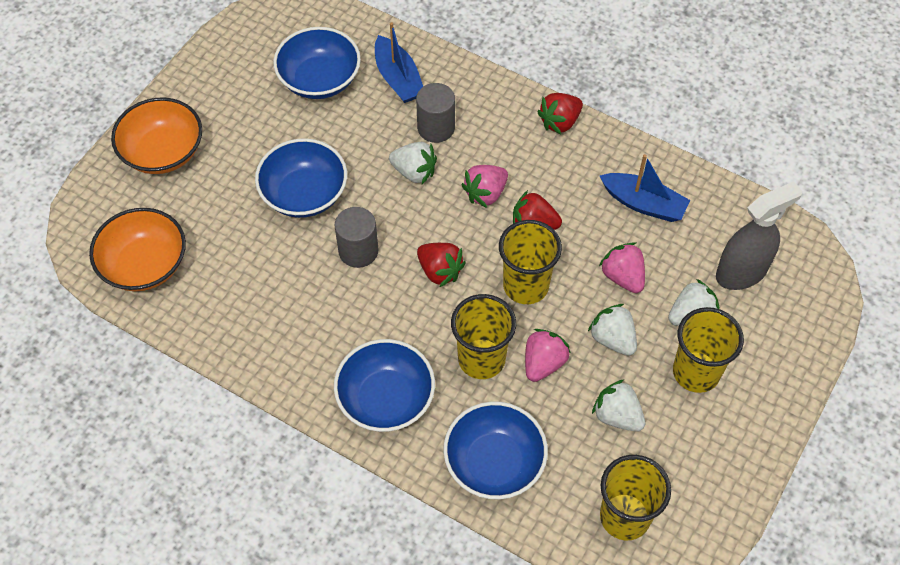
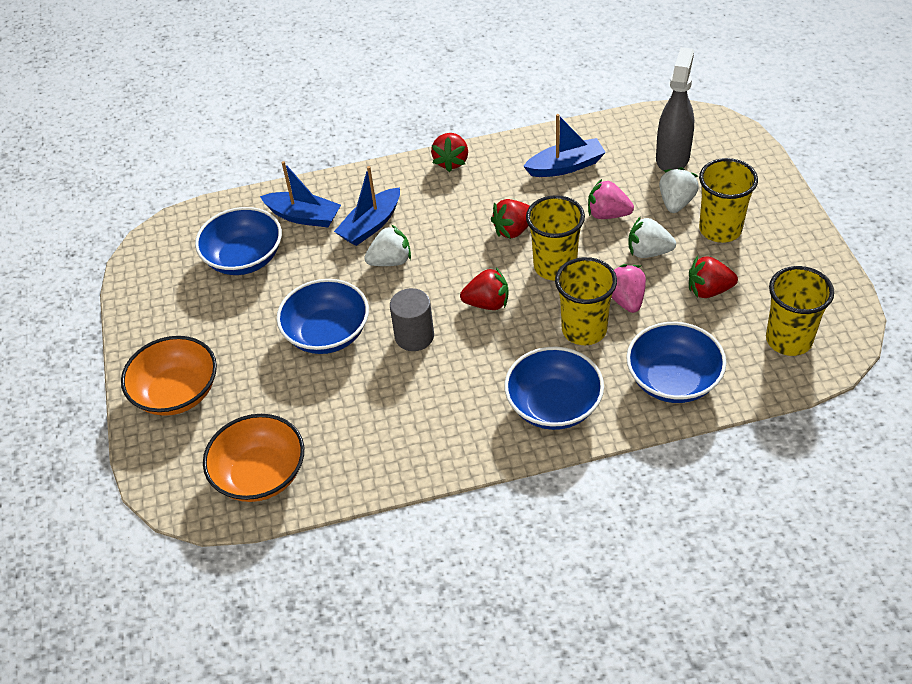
camera: 40 degrees left, 10 degrees down
grey cylinder [416,83,455,143] -> blue boat [334,166,400,246]
pink strawberry [461,165,508,208] -> none
white strawberry [592,380,645,432] -> red strawberry [689,256,738,298]

